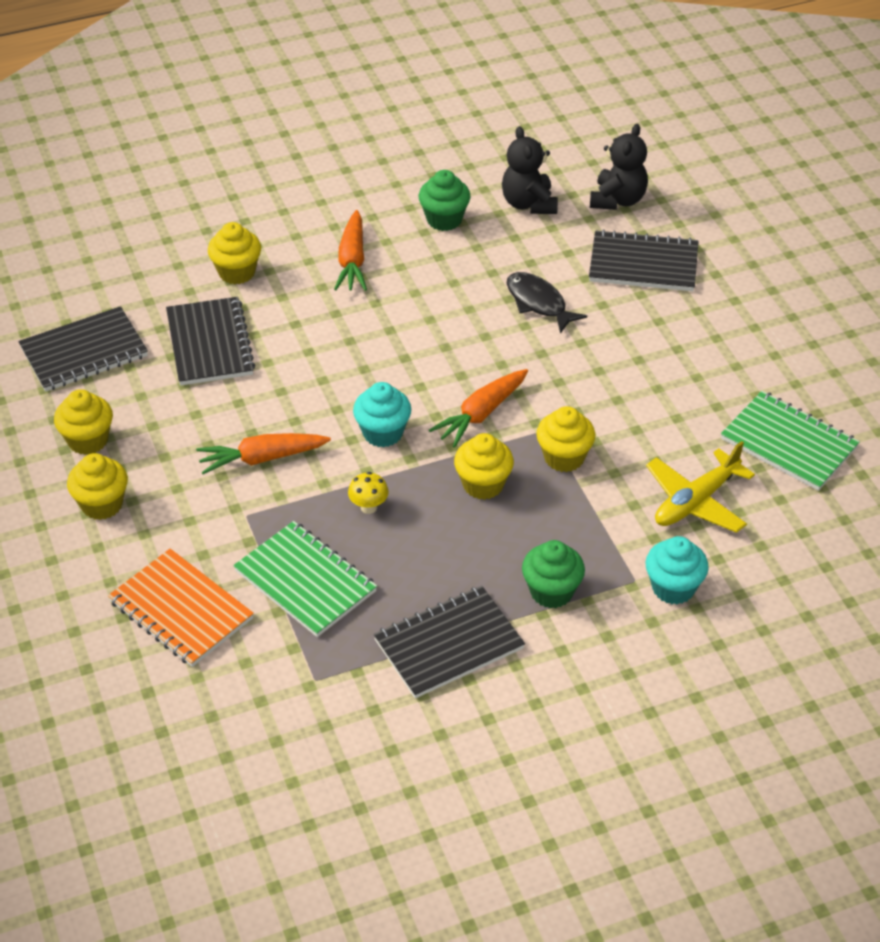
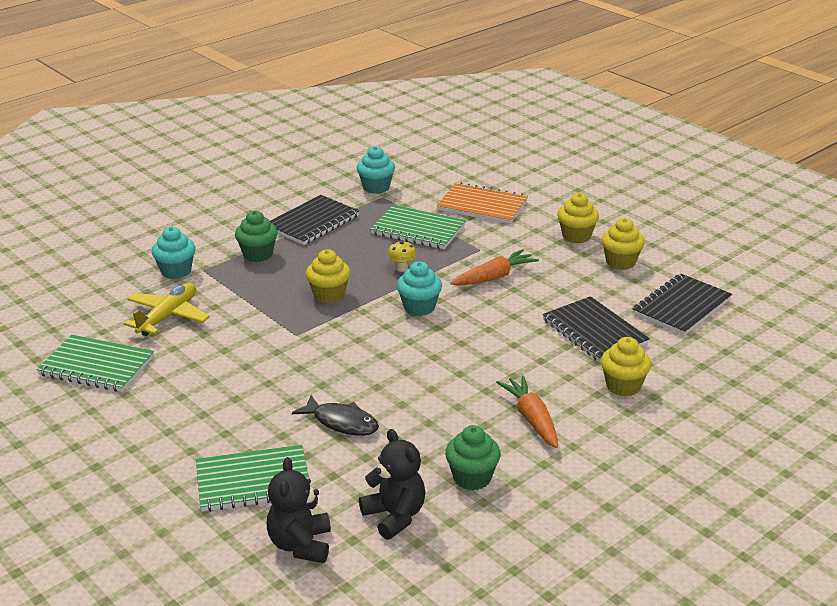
camera: 160 degrees right, 15 degrees down
orange carrot [429,369,528,448] -> none
yellow cupcake [536,406,596,472] -> none
black notebook [589,229,699,291] -> green notebook [196,445,311,512]
none -> turquoise cupcake [357,146,395,194]

